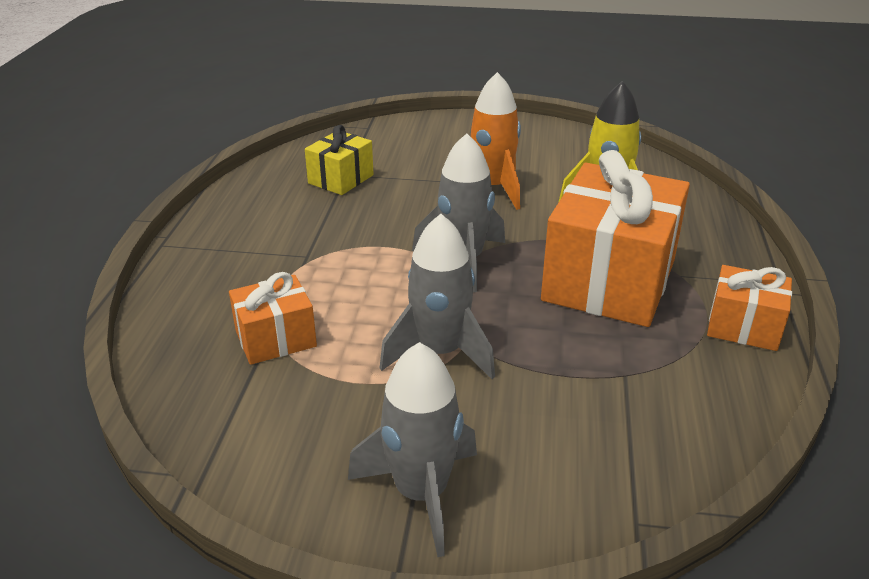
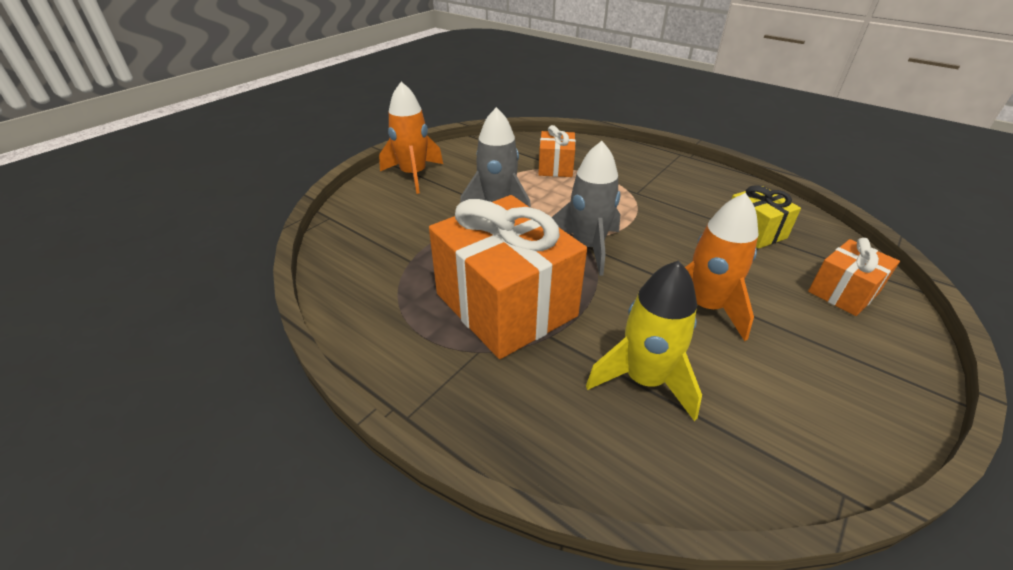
camera: 120 degrees right, 5 degrees up
grey rocket [348,342,477,557] -> orange rocket [379,81,443,194]
orange gift [707,265,792,351] -> orange gift moved to [808,238,900,316]

